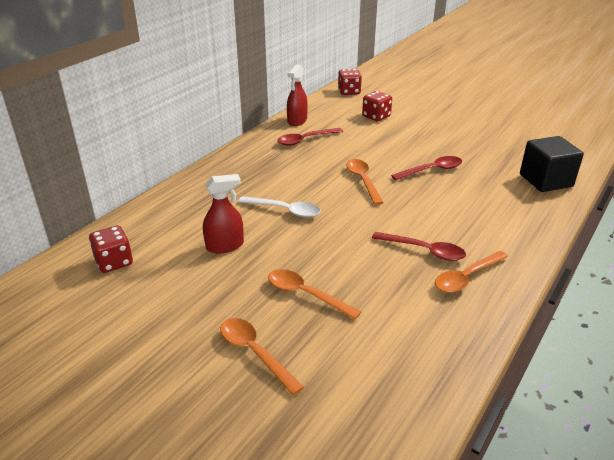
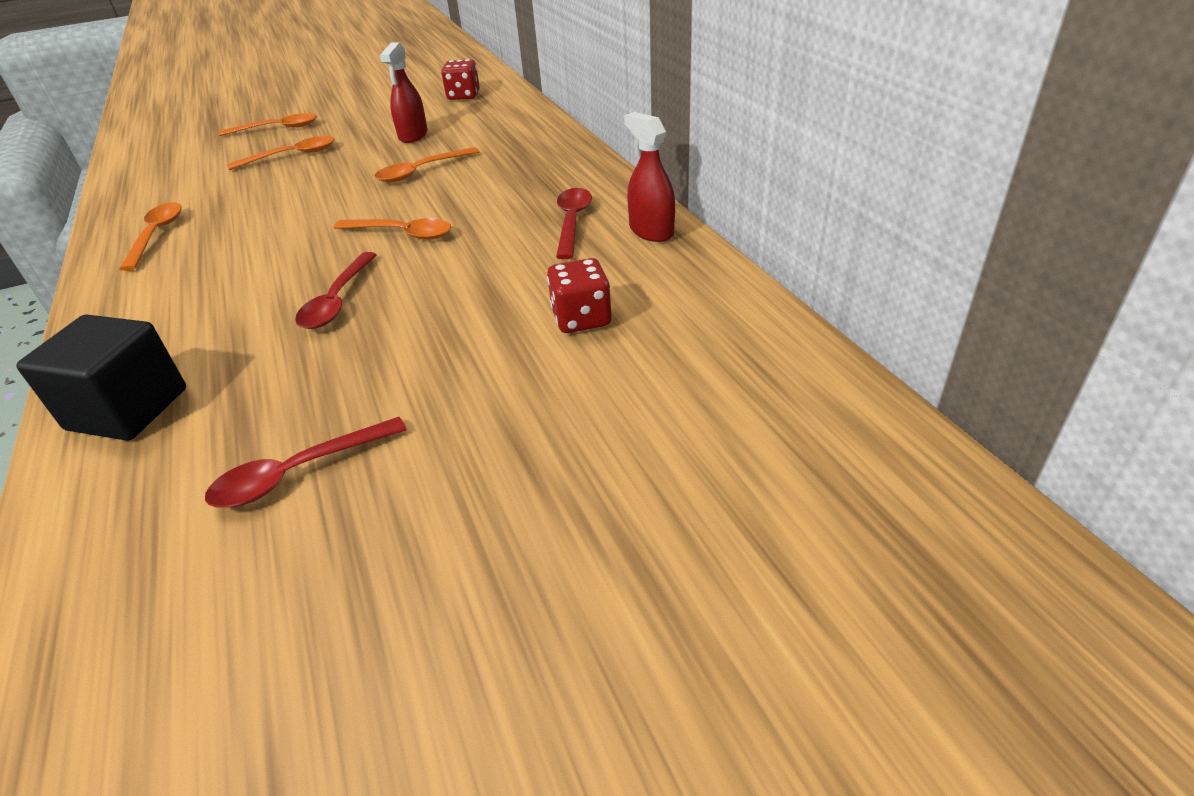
camera: 125 degrees right, 5 degrees up
white spoon [238,196,321,217] -> orange spoon [374,147,480,182]
red dice [338,69,362,95] -> none
red spoon [372,232,466,261] -> red spoon moved to [205,417,407,508]

